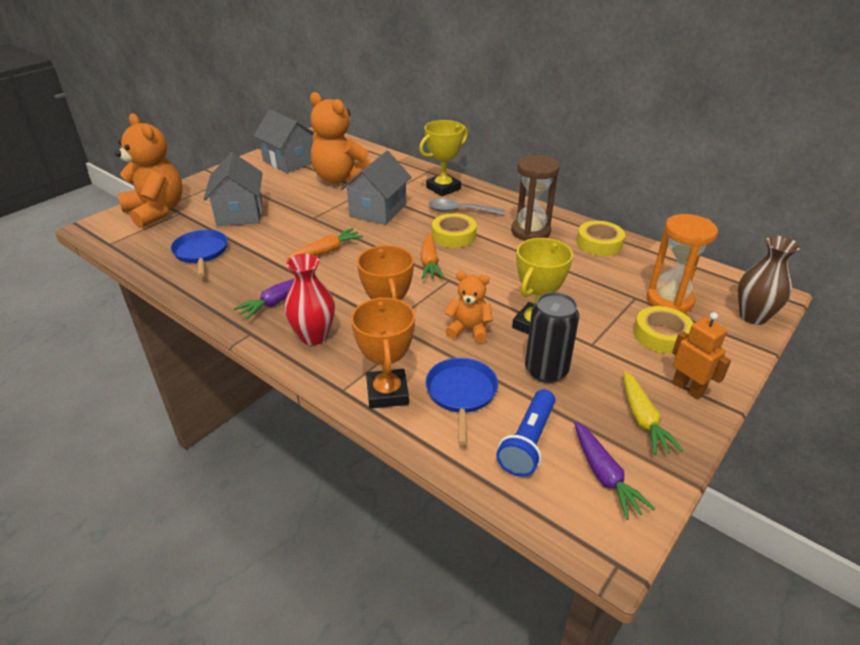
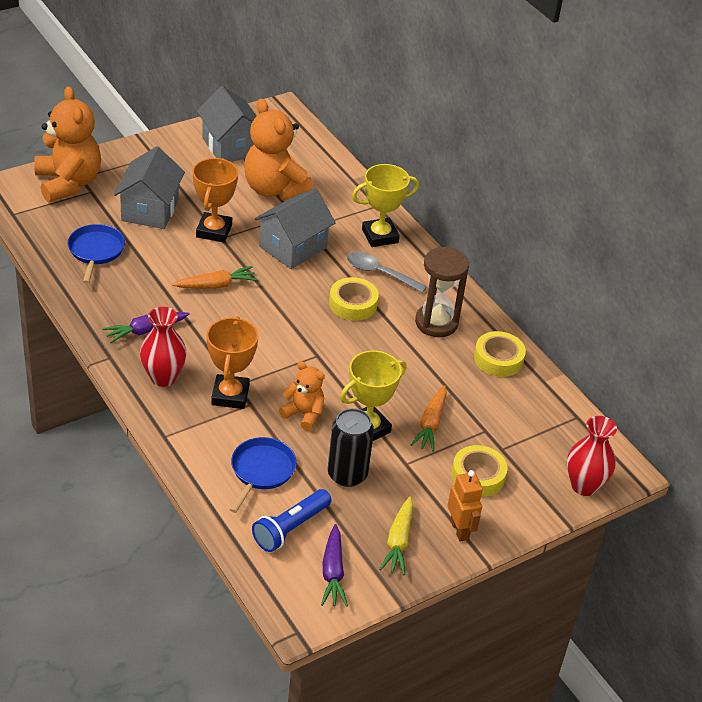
camera: 15 degrees right, 5 degrees up
orange trophy [351,297,415,409] -> orange trophy moved to [192,158,238,243]
orange carrot [420,233,444,279] -> orange carrot moved to [411,385,447,452]
orange hourglass [647,214,718,313] -> none
brown vase [738,236,800,325] -> red vase [567,416,617,496]

